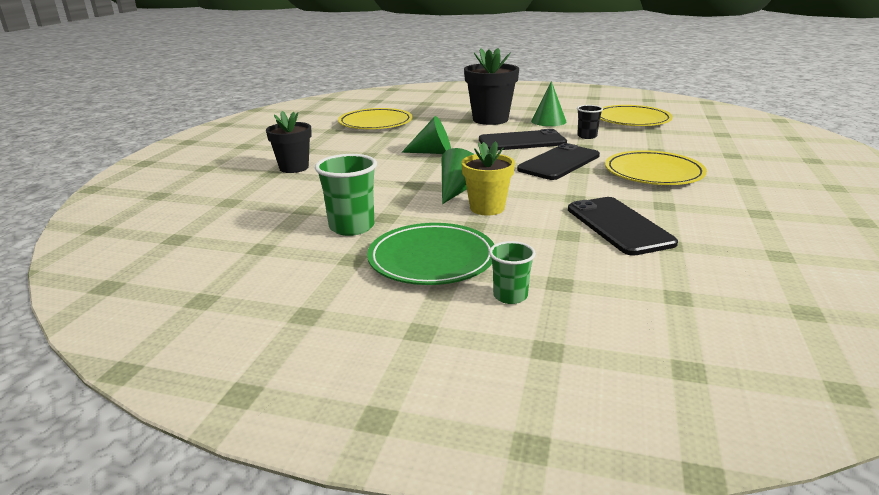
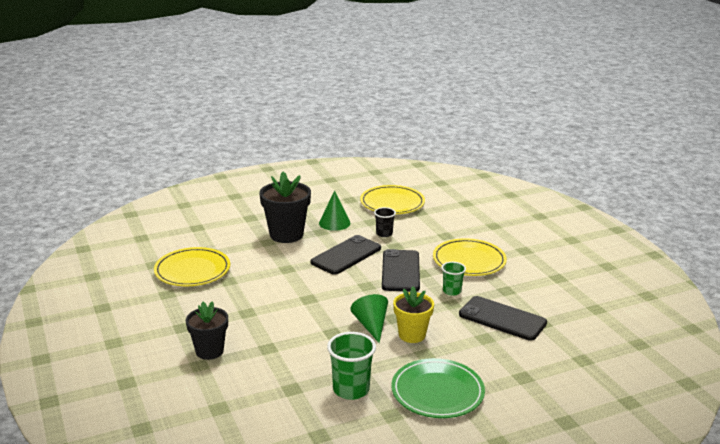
camera: 40 degrees left, 0 degrees up
green cone [402,116,451,154] -> none
green cup [489,241,536,304] -> green cup moved to [441,262,466,296]

